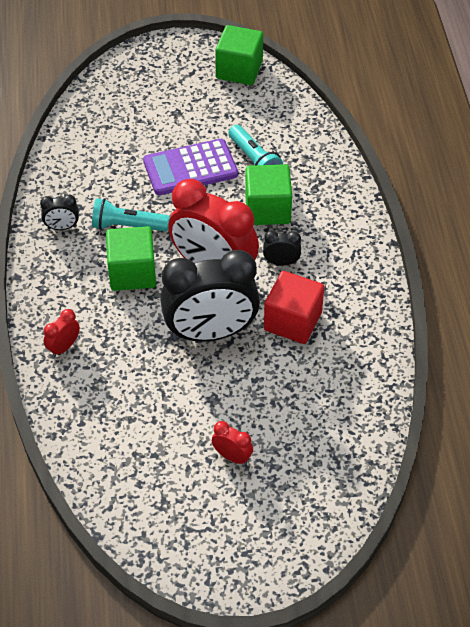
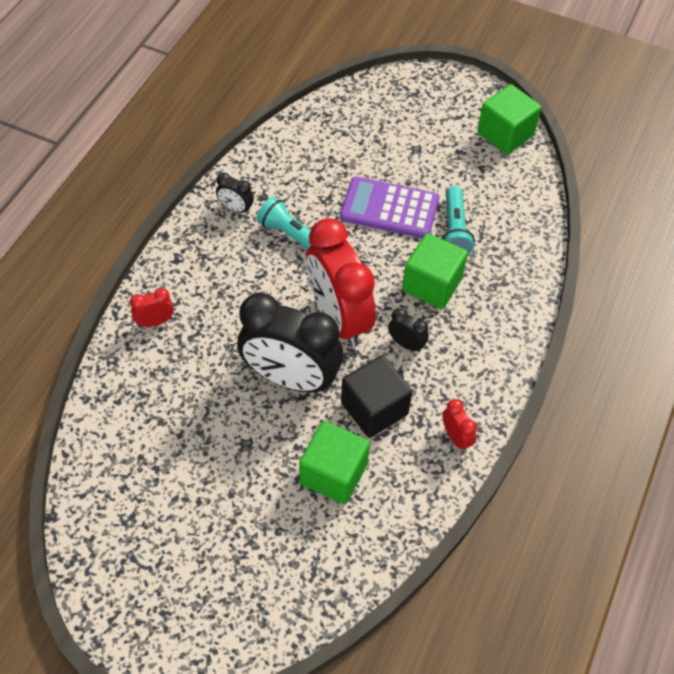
camera: 30 degrees right, 5 degrees up
green cube [106,226,156,291] -> green cube moved to [299,421,370,504]
red clock [212,421,253,465] -> red clock moved to [442,399,477,451]
red cube [264,271,324,344] -> black cube [341,355,412,438]

